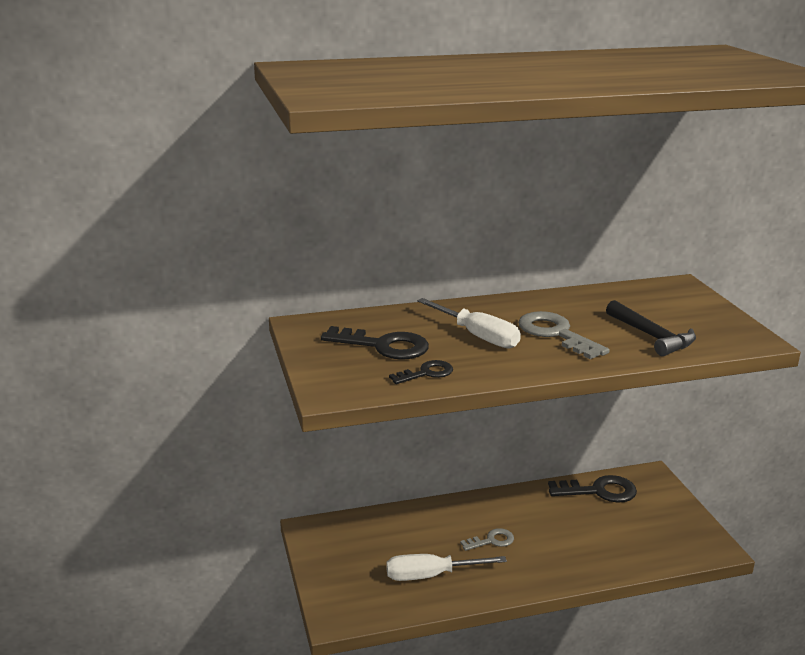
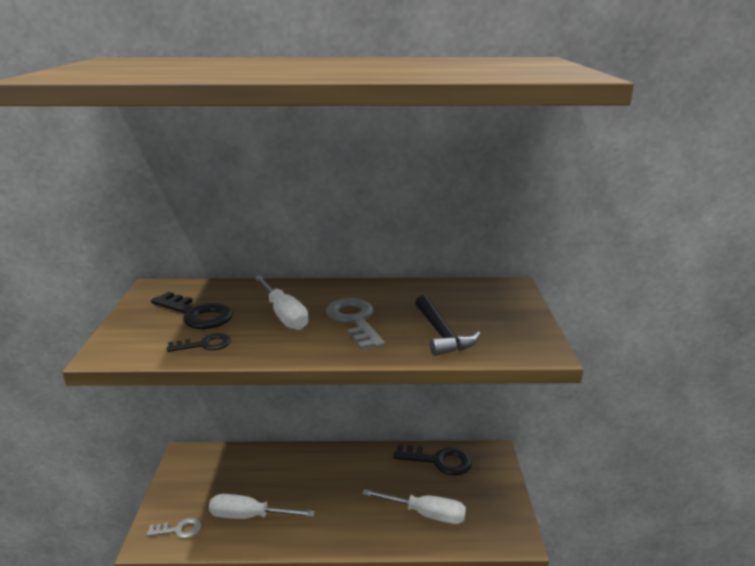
camera: 15 degrees right, 0 degrees up
grey key [460,528,514,551] -> grey key moved to [147,518,201,539]
none -> white screwdriver [362,489,466,524]

